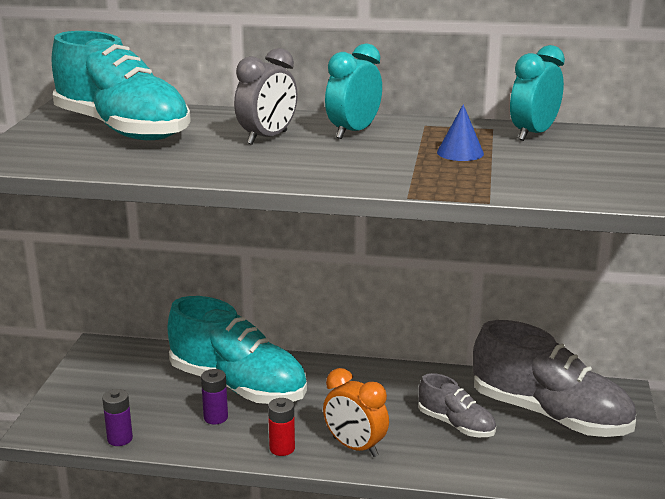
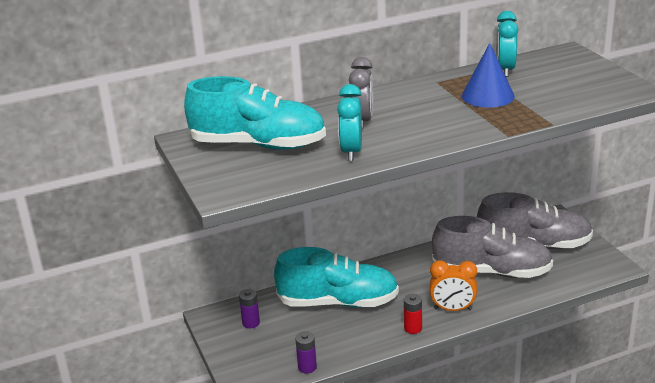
camera: 30 degrees left, 5 degrees up
purple battery [201,369,228,424] -> purple battery moved to [239,289,260,328]
turquoise clock [325,43,382,139] -> turquoise clock moved to [337,84,362,161]
grey shoe [418,373,496,437] -> grey shoe [432,216,553,278], size x1.94
blue cone [437,104,484,161] -> blue cone [462,43,515,108], size x1.68

